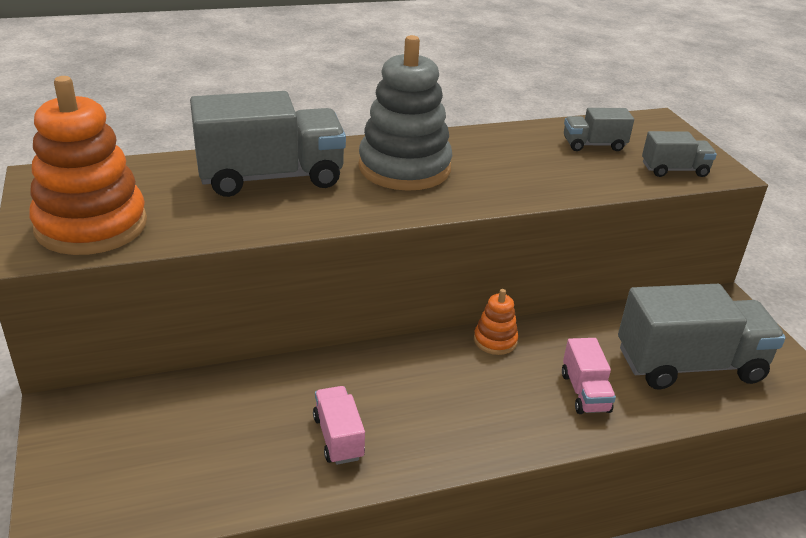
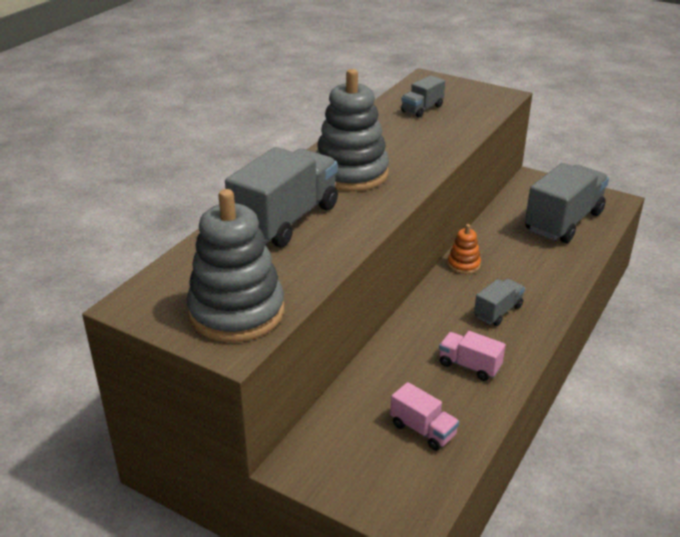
camera: 40 degrees left, 0 degrees up
orange stacking toy [29,76,147,255] -> grey stacking toy [187,189,284,342]
pink truck [562,338,616,414] -> pink truck moved to [390,382,459,451]
grey truck [642,131,717,177] -> grey truck moved to [474,279,525,326]

